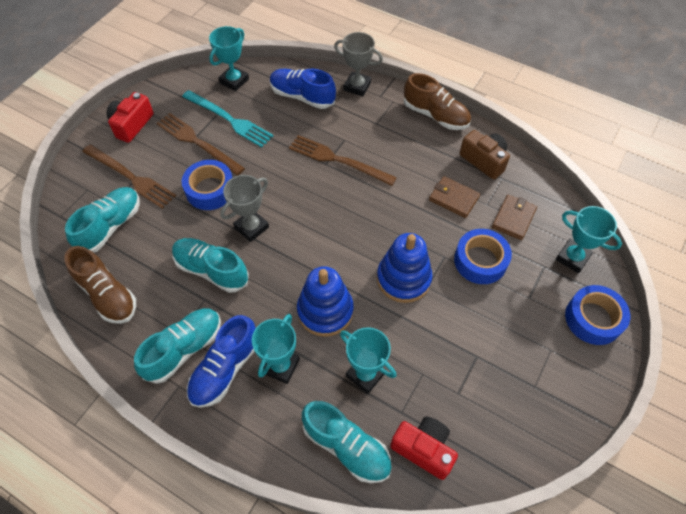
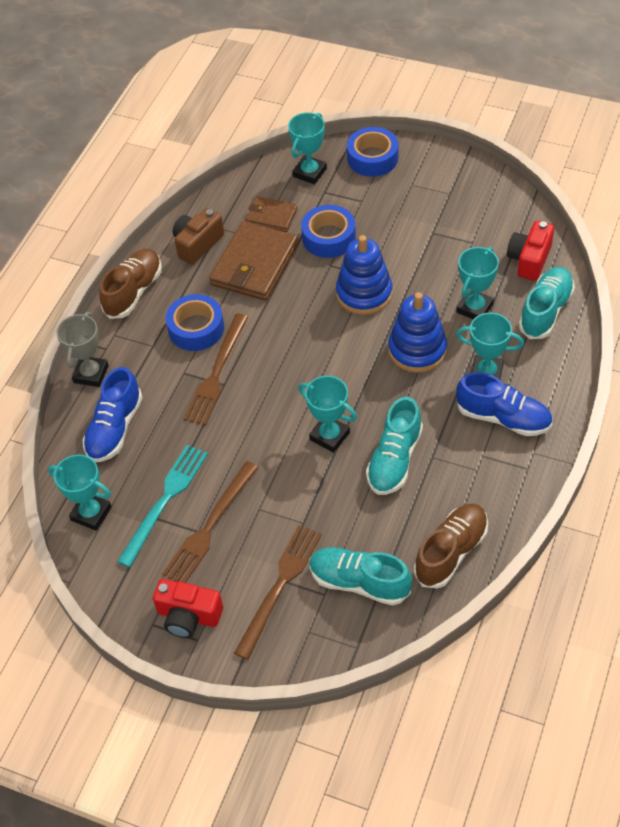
camera: 95 degrees left, 5 degrees down
turquoise shoe [134,308,221,384] -> none
blue tape [182,160,233,210] -> blue tape moved to [166,294,224,351]
grey trophy [220,175,269,242] -> turquoise trophy [298,376,357,453]
brown wallet [429,176,480,218] -> brown wallet [209,221,298,301], size x1.80

